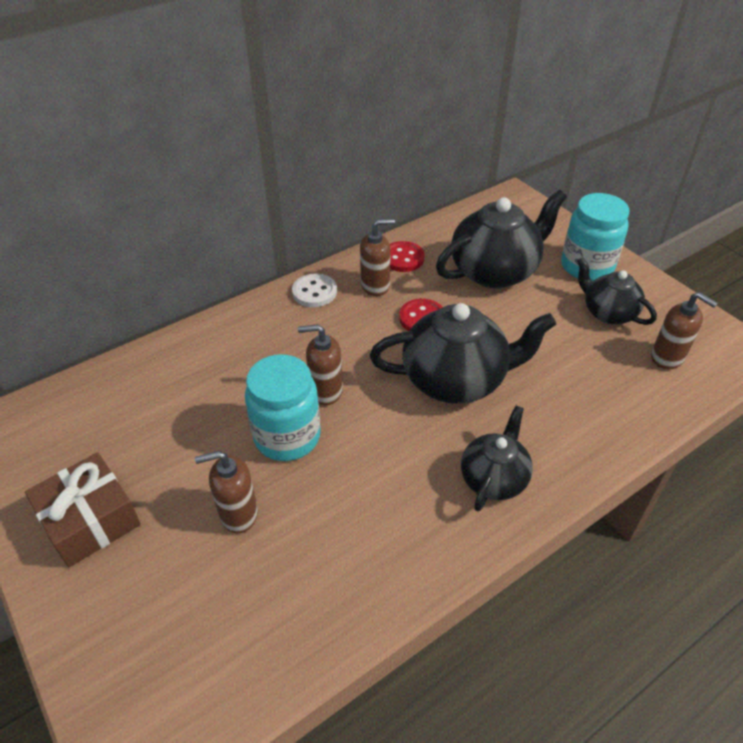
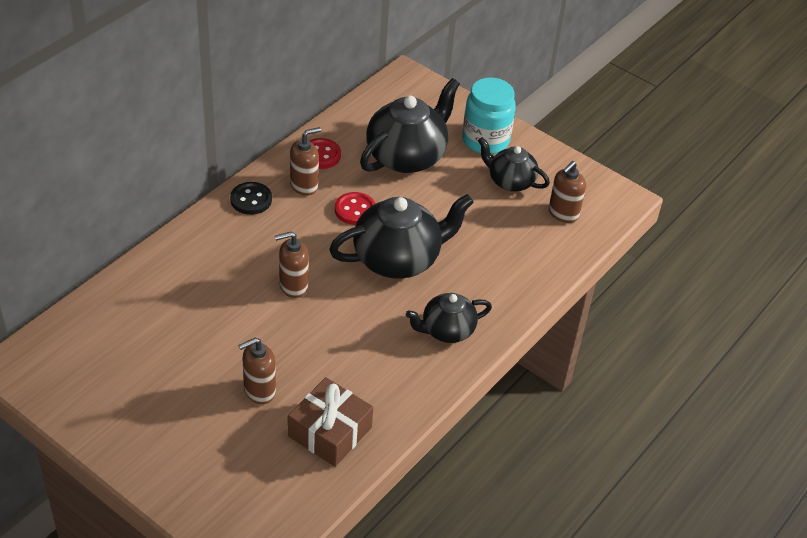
camera: 20 degrees left, 0 degrees up
brown gift [25,452,141,567] -> brown gift moved to [288,377,373,467]
turquoise jar [245,354,321,461] -> none
white button [292,274,337,307] -> black button [230,182,272,215]
black teapot [461,406,533,511] -> black teapot turned 120 degrees counterclockwise [406,293,492,343]
brown soap dispenser [651,292,718,369] -> brown soap dispenser turned 105 degrees clockwise [549,161,586,223]

